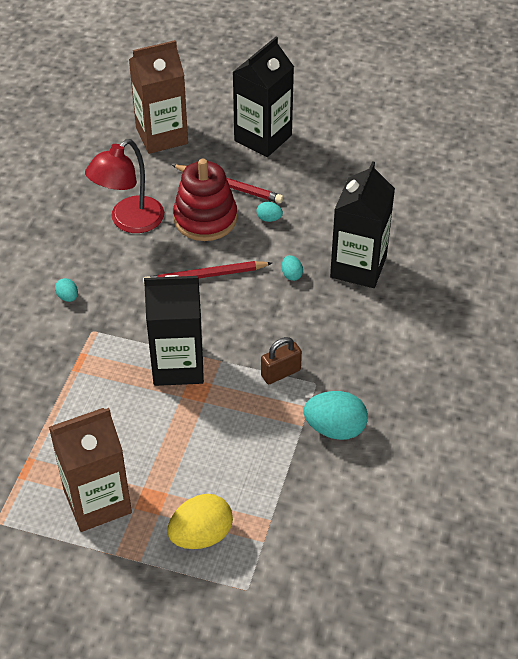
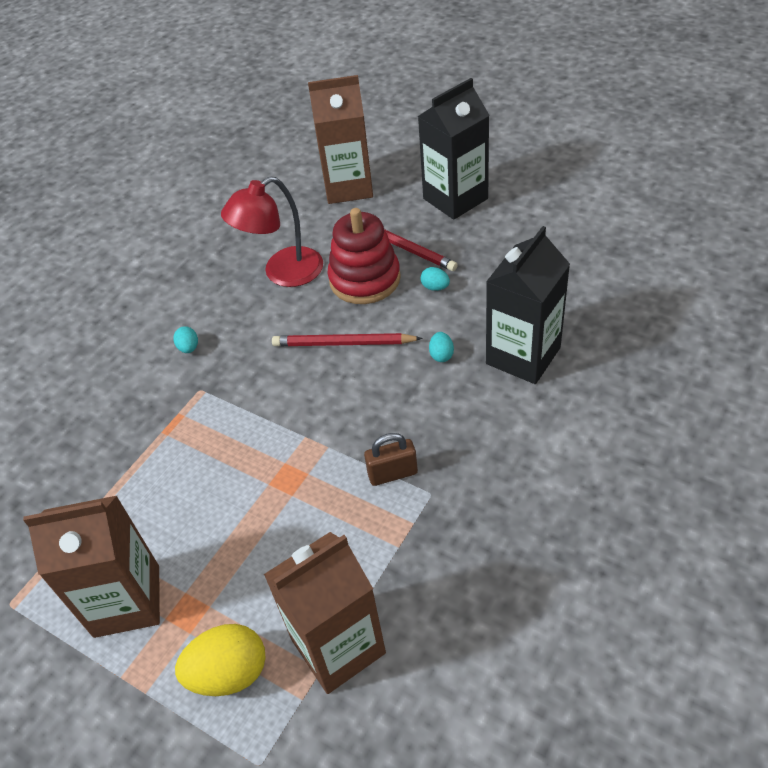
camera: 20 degrees right, 0 degrees up
black carton [144,275,204,386] -> none
turquoise egg [304,391,368,440] -> none
none -> brown carton [264,532,386,694]

